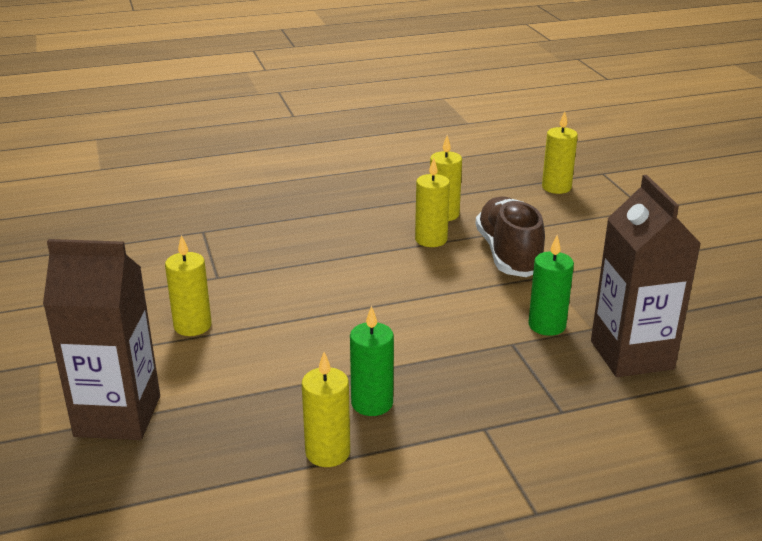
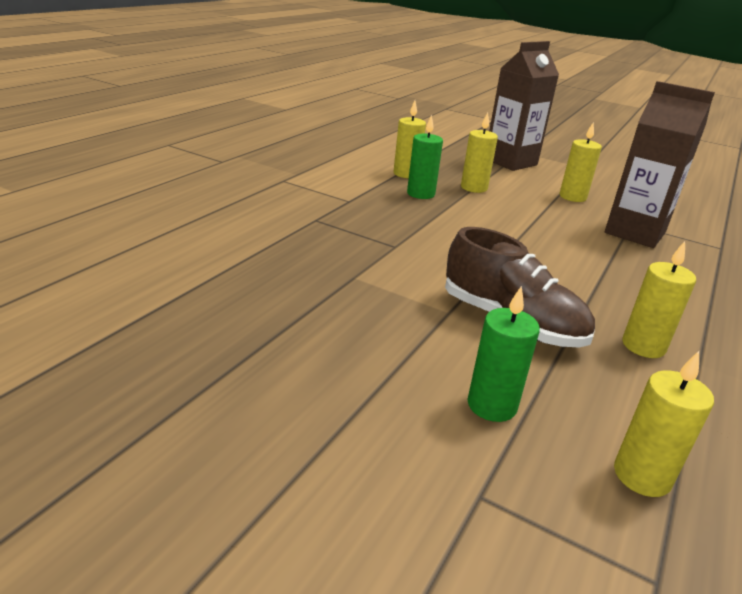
camera: 135 degrees right, 0 degrees up
yellow candle [415,158,450,247] -> yellow candle moved to [461,112,498,193]
green candle [528,235,574,336] -> green candle moved to [467,286,540,422]
brown carton [591,175,701,377] -> brown carton moved to [605,81,715,248]

